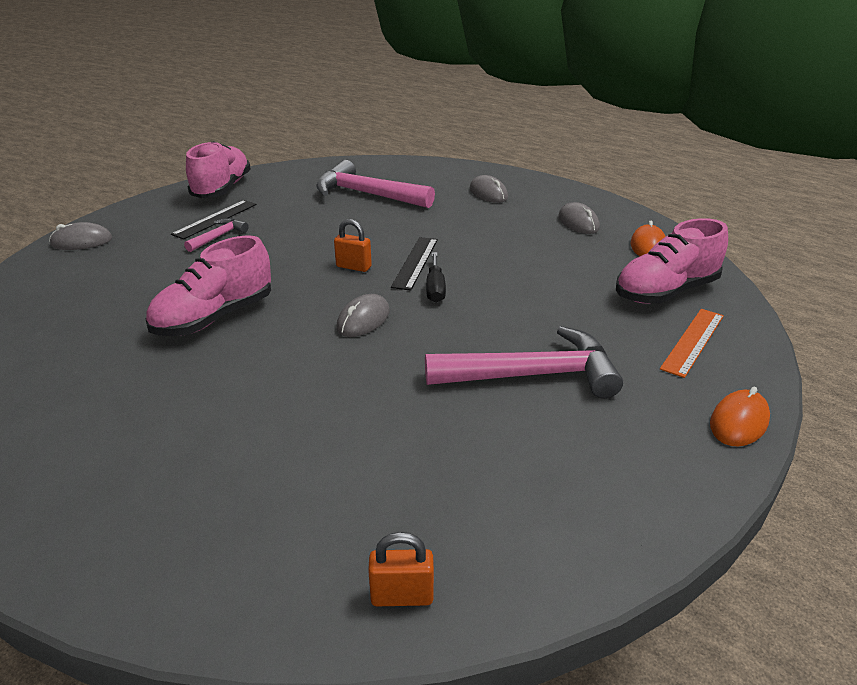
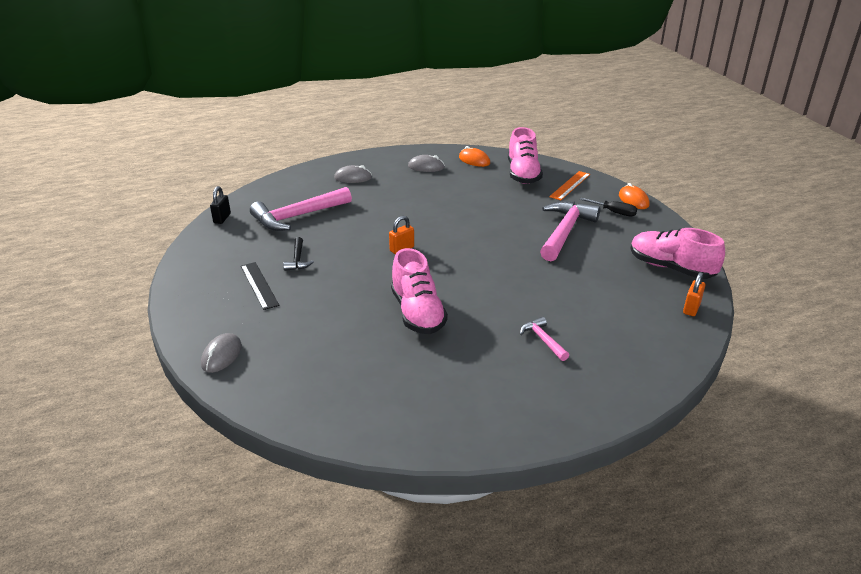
camera: 60 degrees left, 0 degrees up
pink hammer [184,218,249,252] -> pink hammer moved to [520,317,569,361]
pink shoe [186,141,251,198] -> pink shoe moved to [630,228,725,279]
grey mouse [336,294,390,337] -> none
black ruler [391,237,438,291] -> none
black screwdriver [426,252,446,303] -> black screwdriver moved to [580,198,637,217]
orange ruler [660,309,724,378] -> orange ruler turned 60 degrees clockwise [549,171,590,200]
none -> black padlock [210,186,231,224]
none -> black hammer [283,237,314,271]

